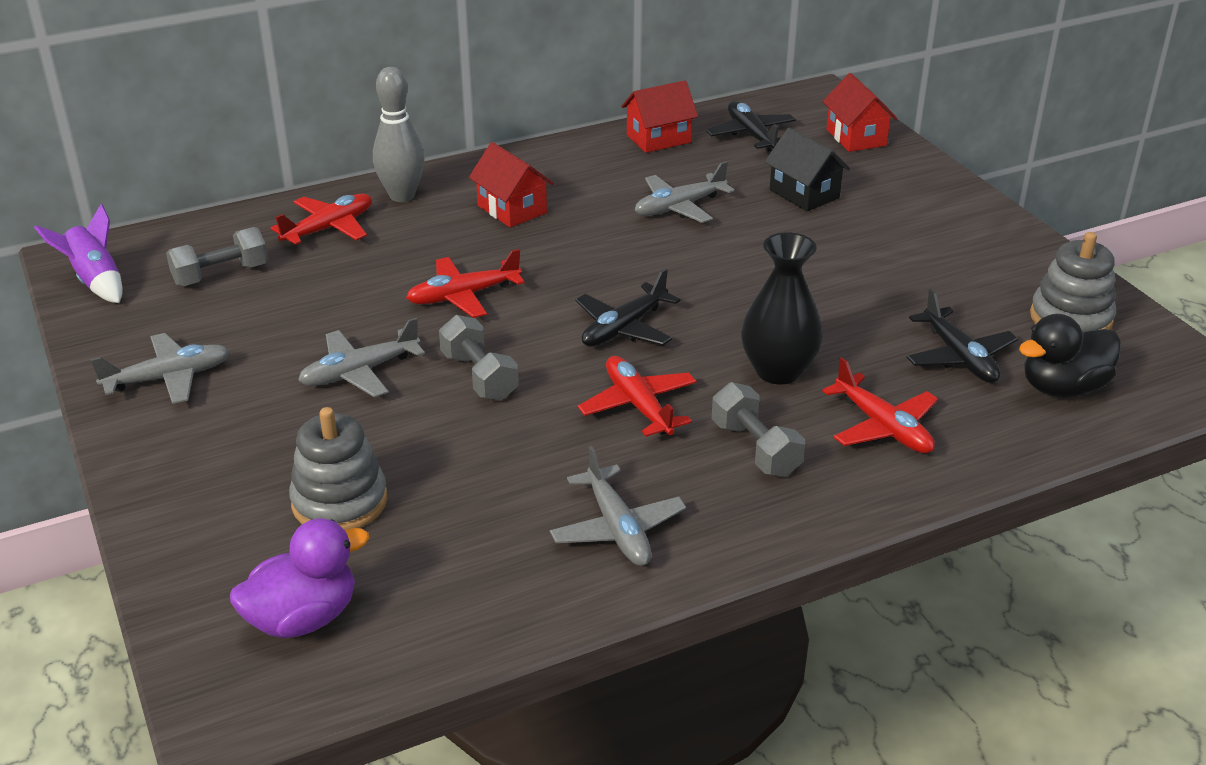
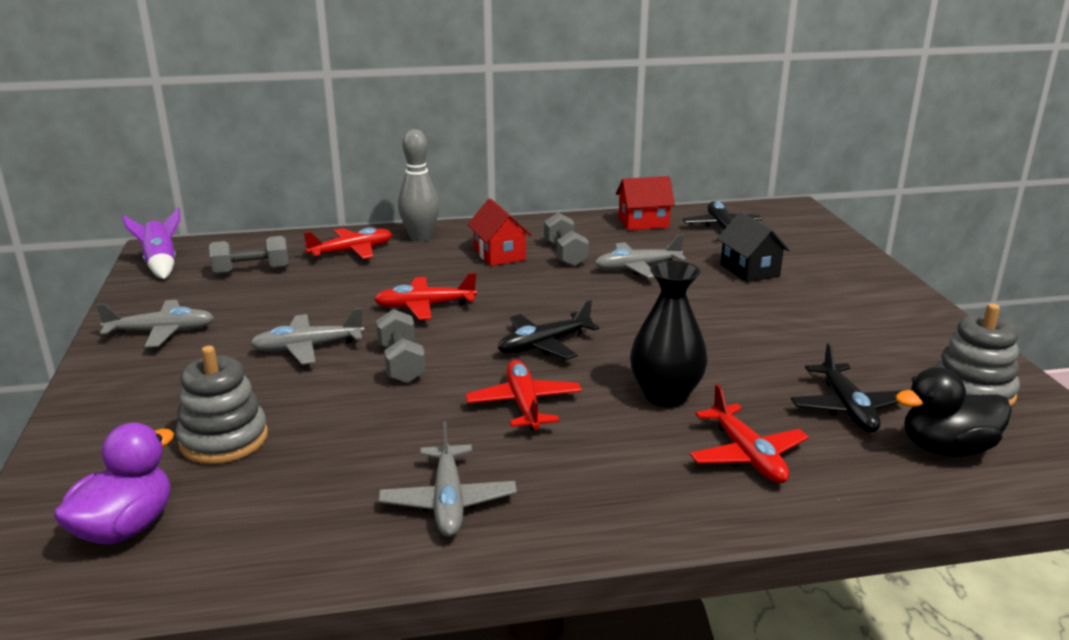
camera: 15 degrees right, 10 degrees down
purple duck [230,518,369,638] -> purple duck turned 45 degrees counterclockwise [54,423,174,545]
grey dumbbell [712,382,805,477] -> grey dumbbell moved to [544,213,589,267]
red house [823,73,897,152] -> none

